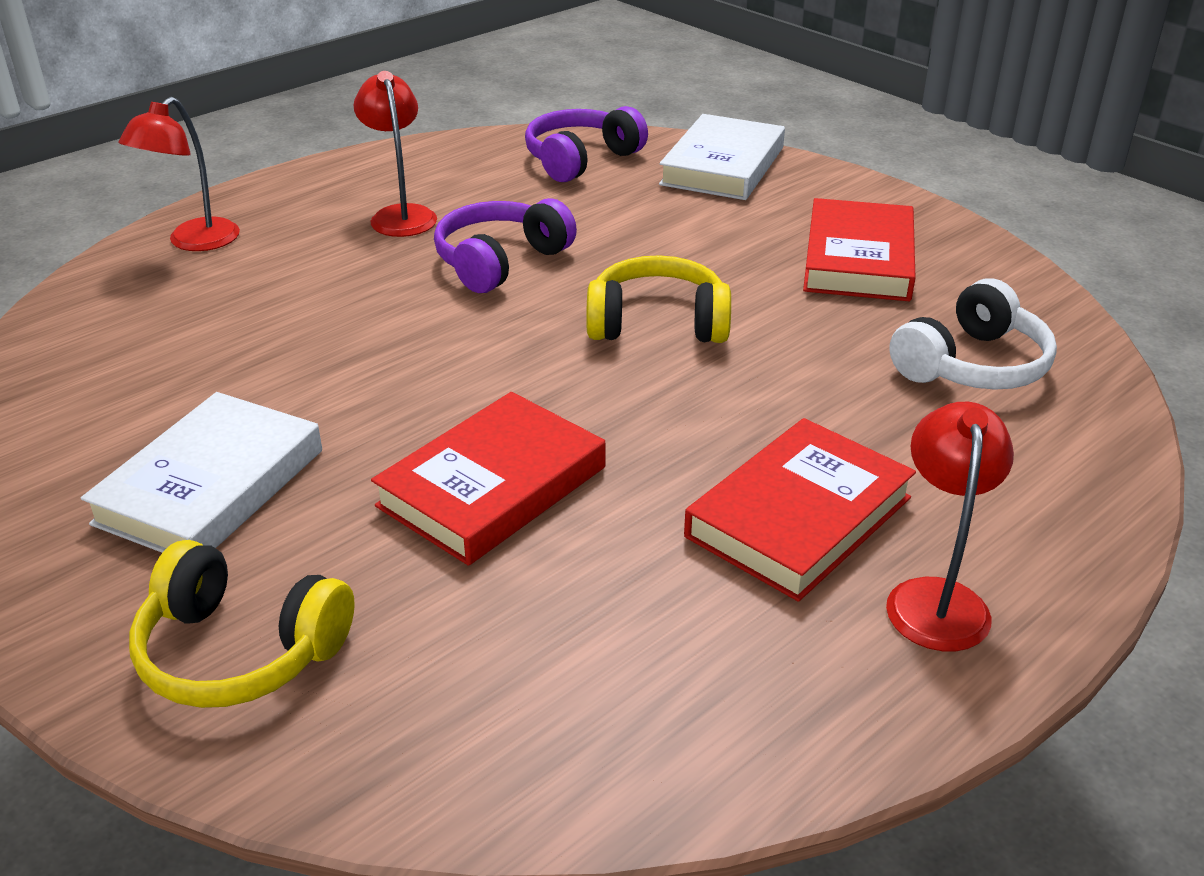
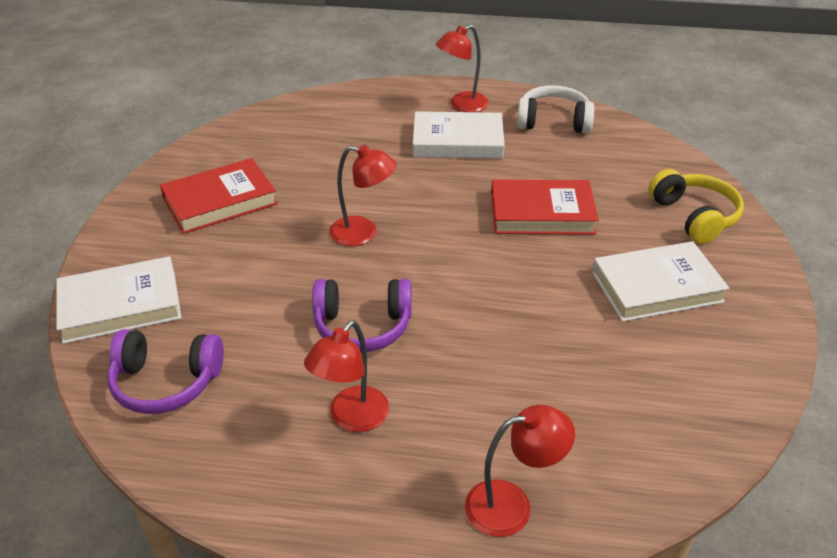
camera: 130 degrees left, 5 degrees up
yellow headphones [586,255,731,343] -> red lamp [329,145,397,246]
red book [684,418,916,602] -> white book [413,111,505,159]
white headphones [889,278,1057,390] -> white headphones moved to [517,86,594,133]

